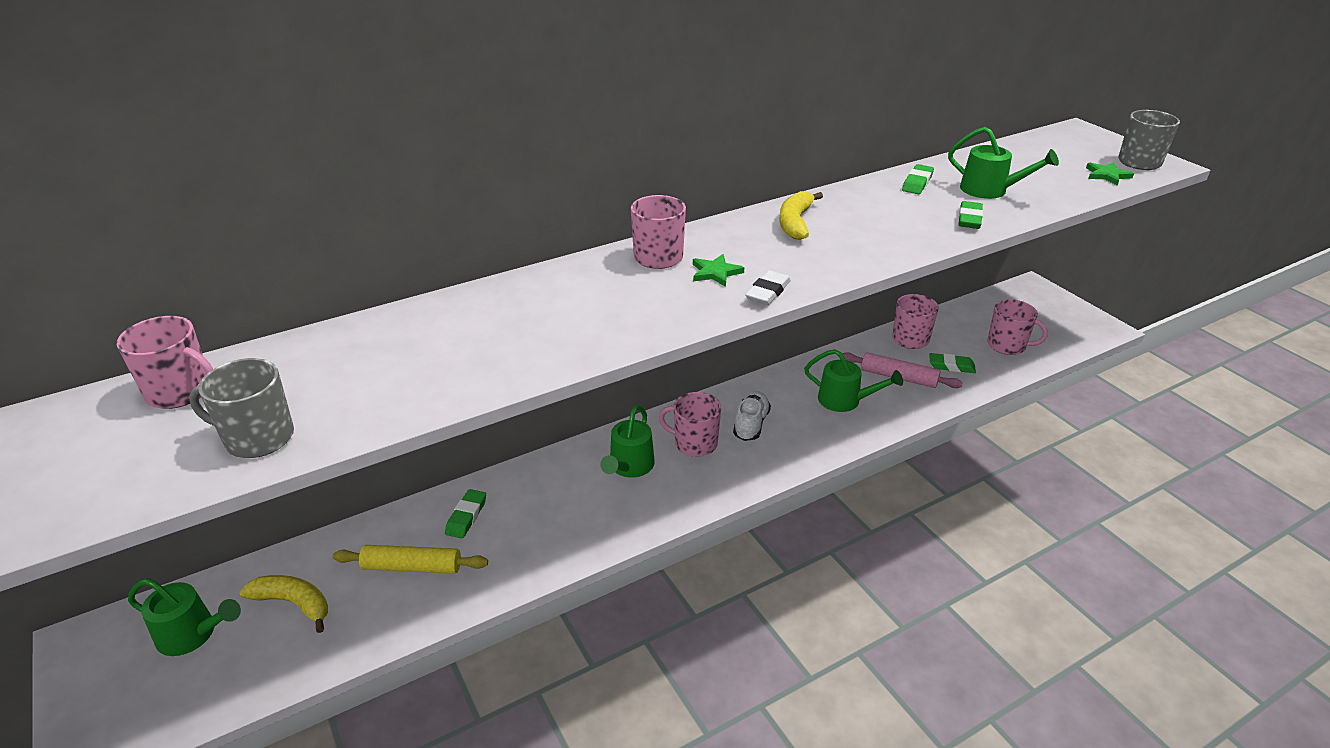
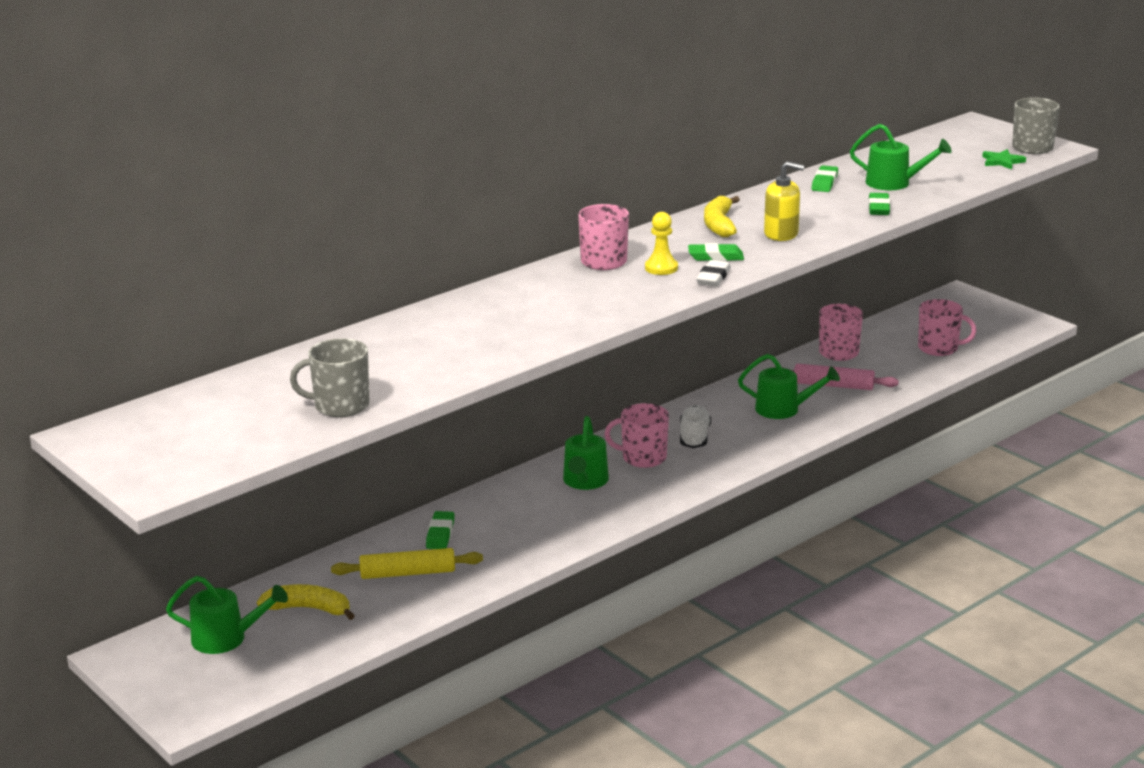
camera: 10 degrees left, 10 degrees down
pink mug [117,316,213,409] -> none
green star [693,254,744,287] -> yellow pawn [645,212,678,275]
green eraser [929,353,976,373] -> green eraser moved to [688,243,744,261]
none -> yellow soap dispenser [764,162,805,241]

